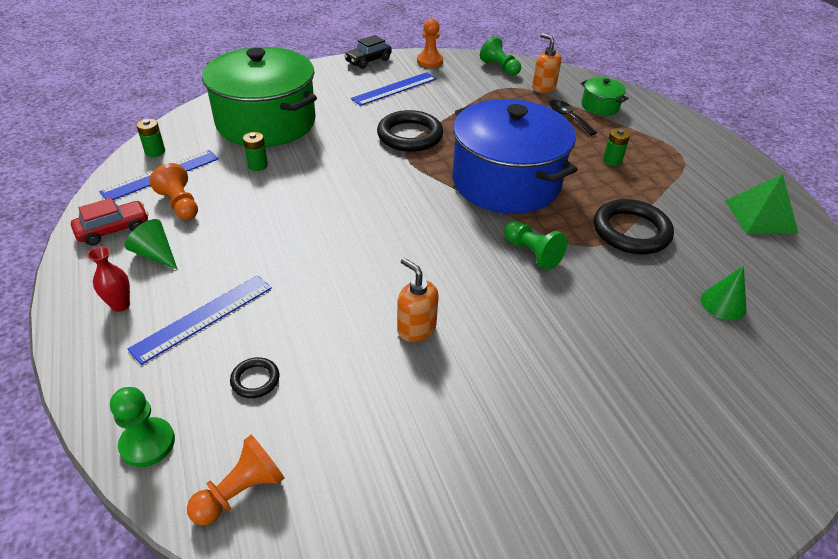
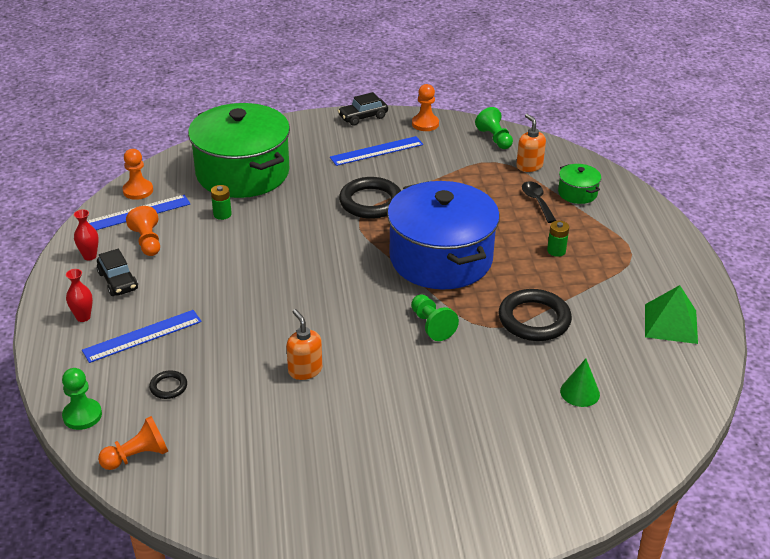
camera: 15 degrees right, 5 degrees down
red car [71,198,148,246] -> red vase [74,209,99,260]
green cone [125,219,178,270] -> black car [97,249,138,296]
green battery [136,119,165,157] -> orange pawn [123,149,153,200]

